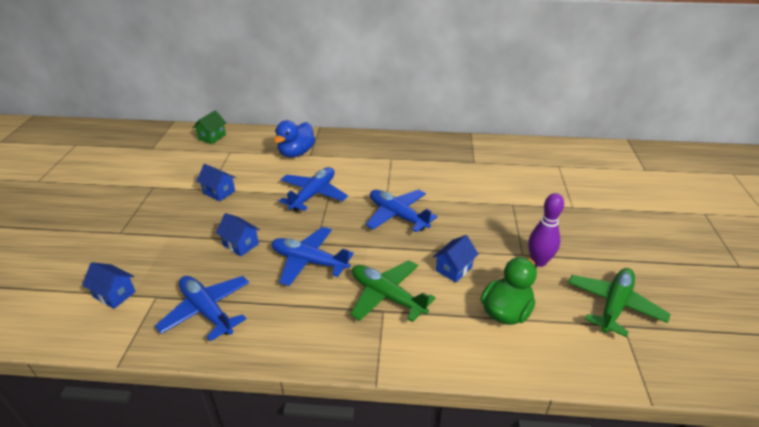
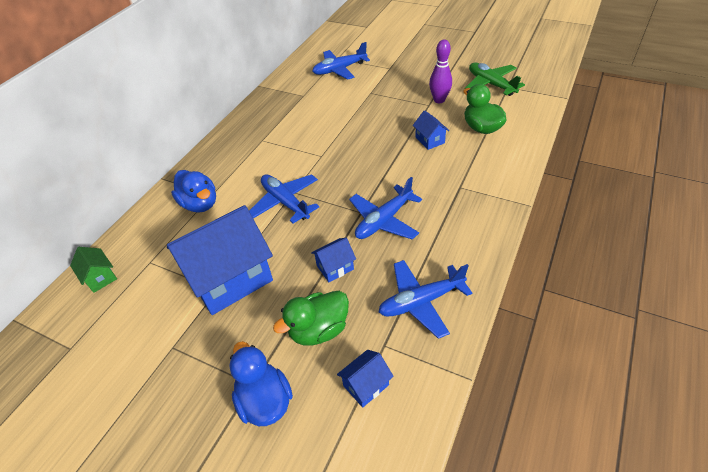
camera: 65 degrees left, 10 degrees up
blue house [196,164,236,201] -> blue house [167,205,273,315], size x2.29
green plane [350,260,435,322] -> none
blue plane [366,189,438,233] -> blue plane moved to [313,42,370,80]
none -> blue duck [229,341,293,426]
none -> green duck [273,291,349,346]

